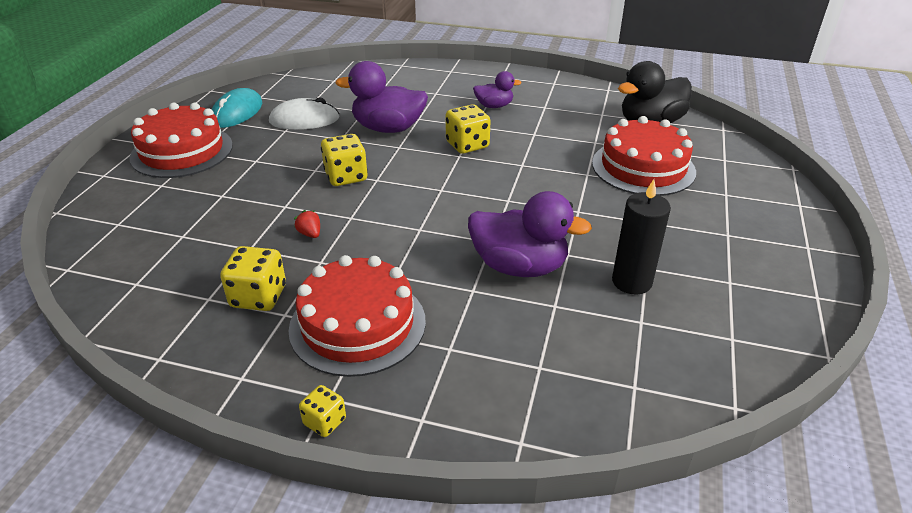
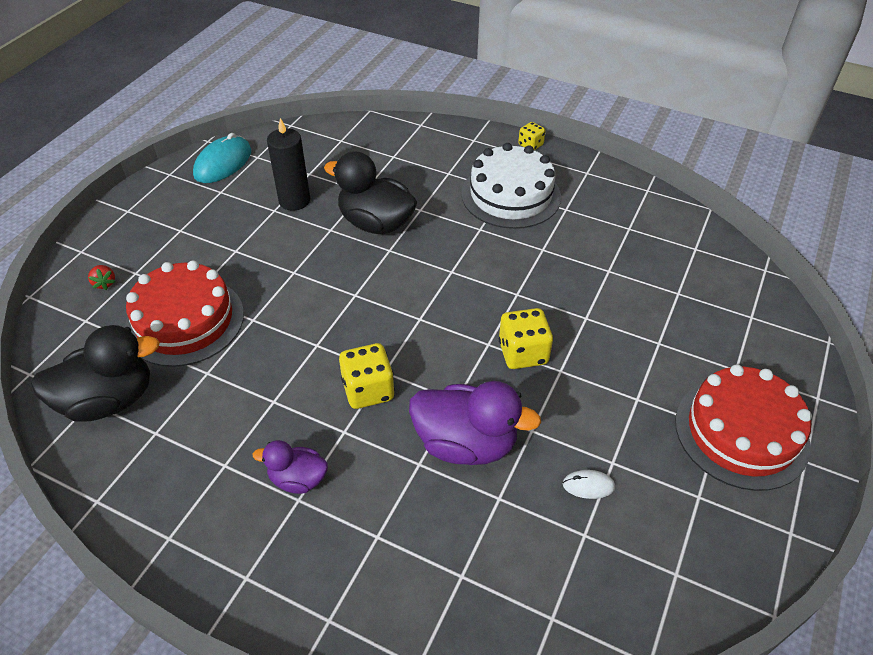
camera: 170 degrees left, 10 degrees up
turquoise mouse [212,88,262,128] -> turquoise mouse moved to [193,133,251,183]
yellow dice [220,246,286,311] -> none
white mouse [269,97,340,130] -> white mouse [563,470,615,499], size x0.50
red cake [288,255,426,377] -> white cake [461,143,561,229]
red strawberry [294,210,320,238] -> red strawberry moved to [88,265,116,290]
purple duck [468,191,592,277] -> black duck [324,151,417,234]

